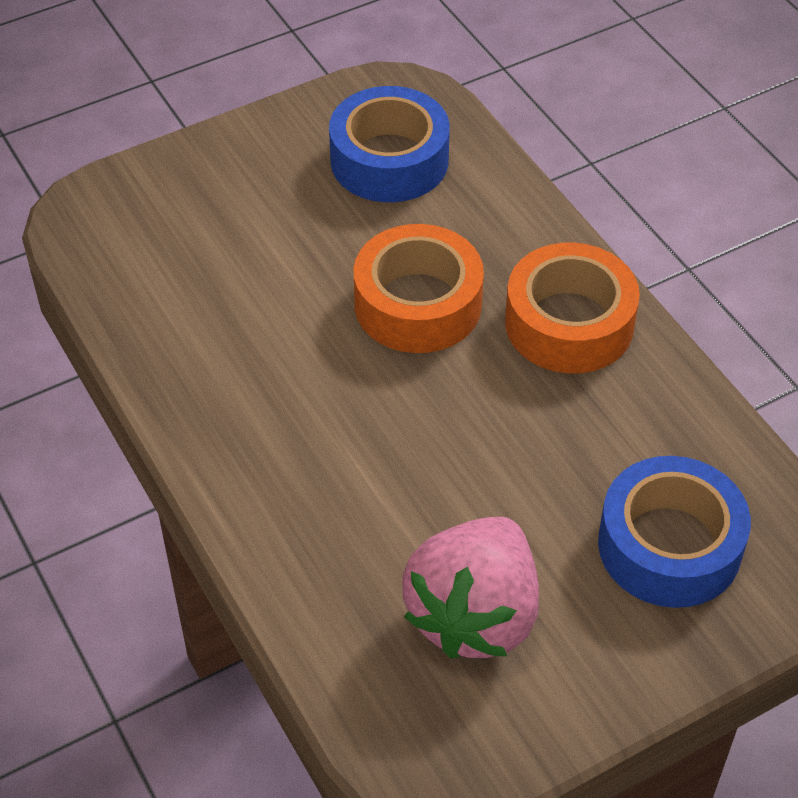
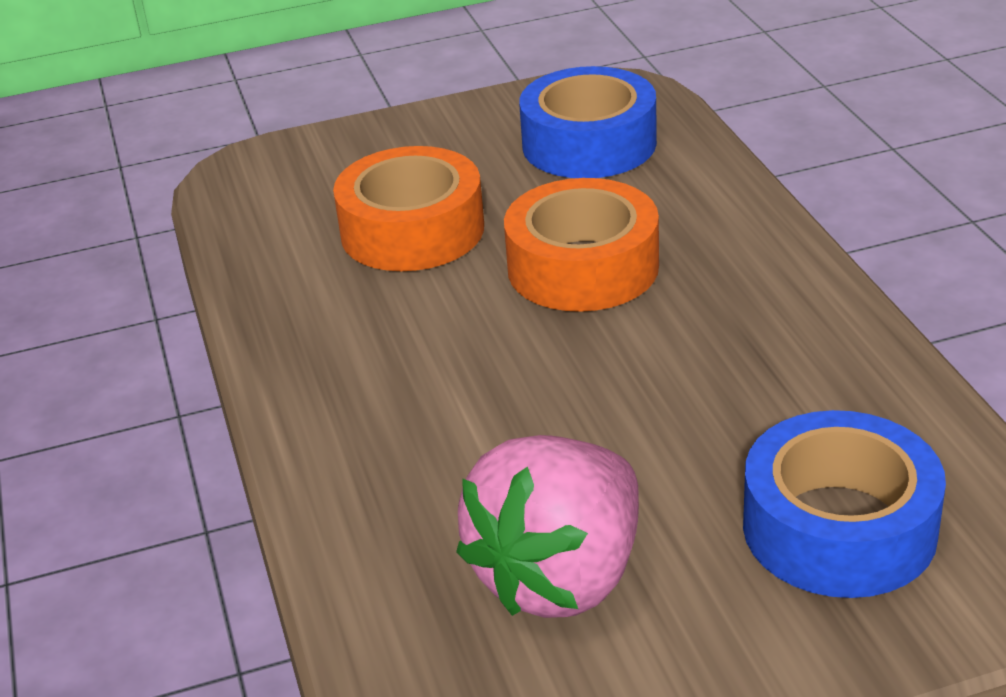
camera: 15 degrees right, 15 degrees down
orange tape [505,243,640,373] -> orange tape moved to [333,146,484,271]

